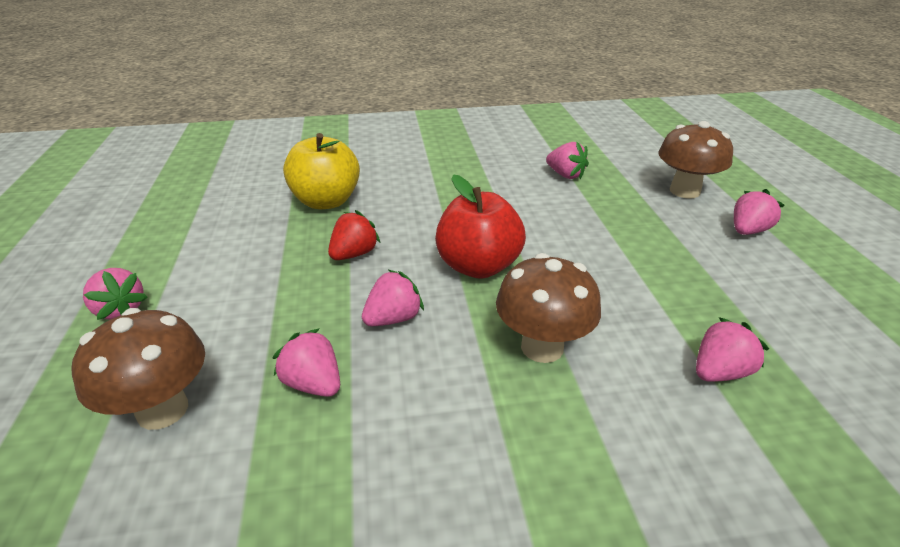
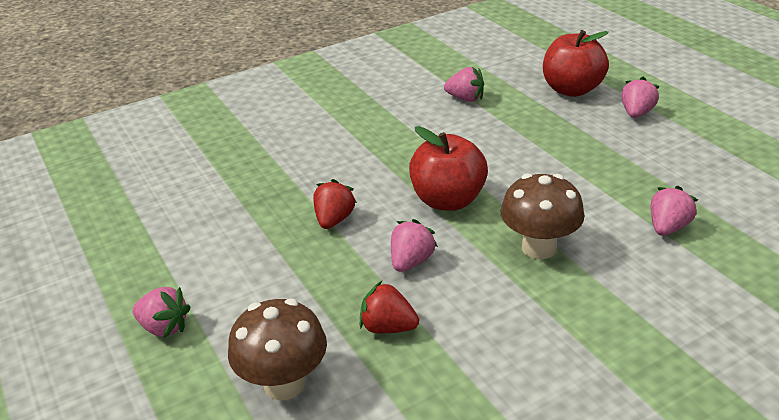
camera: 20 degrees left, 0 degrees up
pink strawberry [273,328,340,397] -> red strawberry [360,281,419,333]
yellow apple [283,133,360,209] -> none
brown mushroom [658,121,733,199] -> red apple [543,30,609,97]

